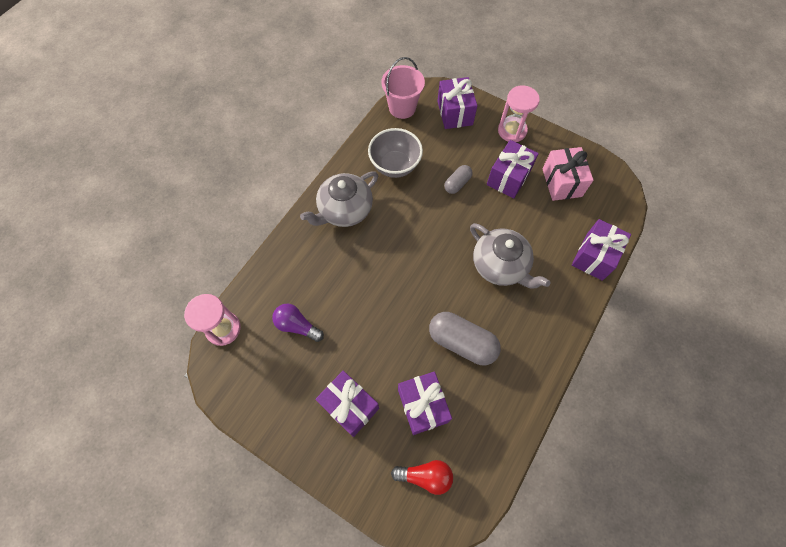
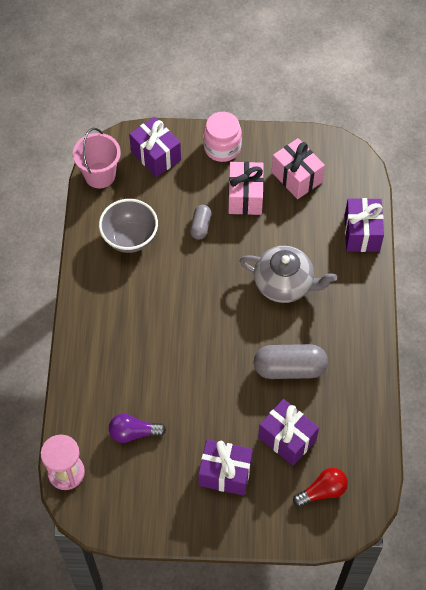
camera: 30 degrees left, 5 degrees down
grey teapot [300,171,378,227] -> none
purple gift [487,140,539,198] -> pink gift [228,161,264,215]
pink hourglass [498,85,540,142] -> pink jar [203,112,242,162]

